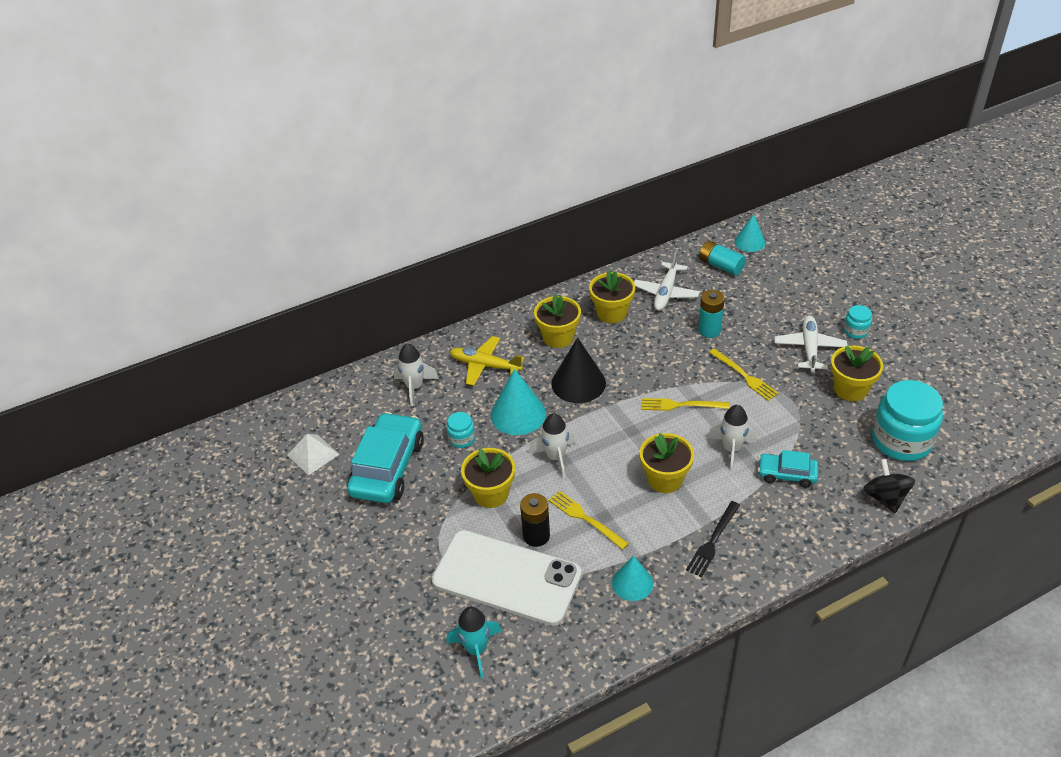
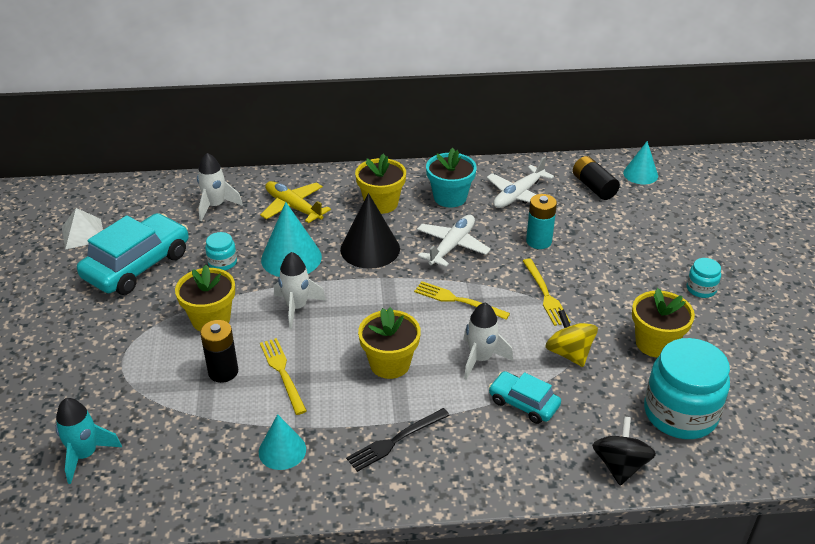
camera: 20 degrees right, 5 degrees down
white phone [432,530,582,626] -> none
yellow flower pot [589,270,635,323] -> turquoise flower pot [426,148,477,208]
turquoise battery [699,241,746,276] -> black battery [573,156,620,200]
white plane [774,316,847,372] -> white plane moved to [417,215,491,267]
none -> yellow spinning top [545,309,598,367]

